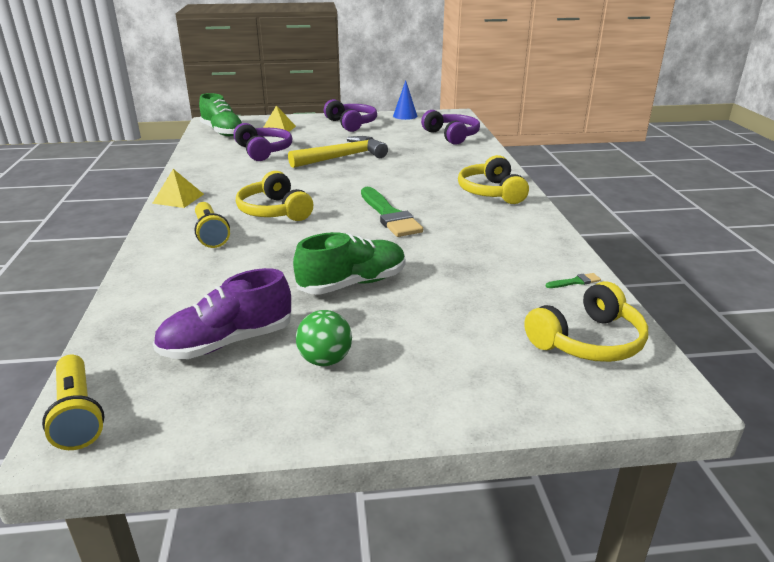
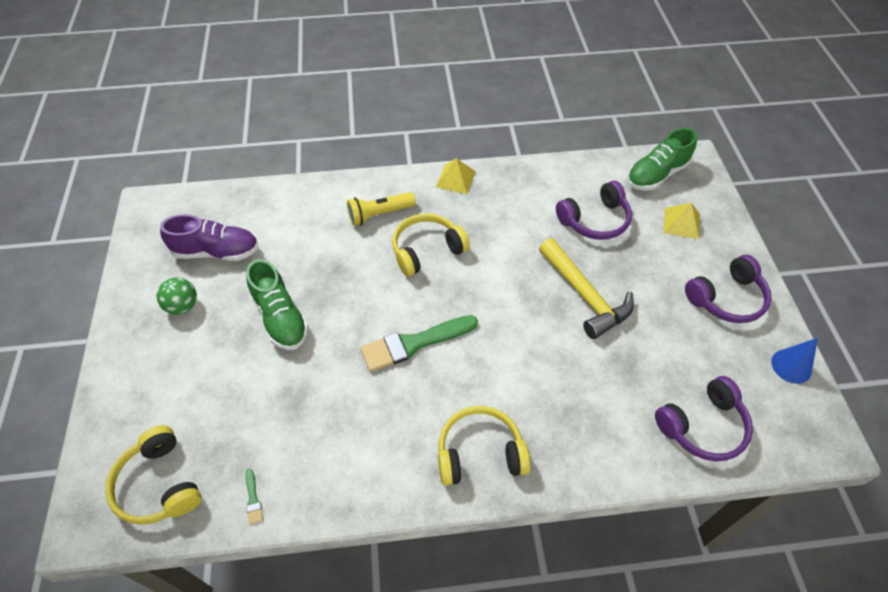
camera: 90 degrees right, 25 degrees up
yellow flashlight [42,355,104,450] -> none
purple shoe [153,268,291,359] -> purple shoe turned 120 degrees clockwise [160,214,259,261]

